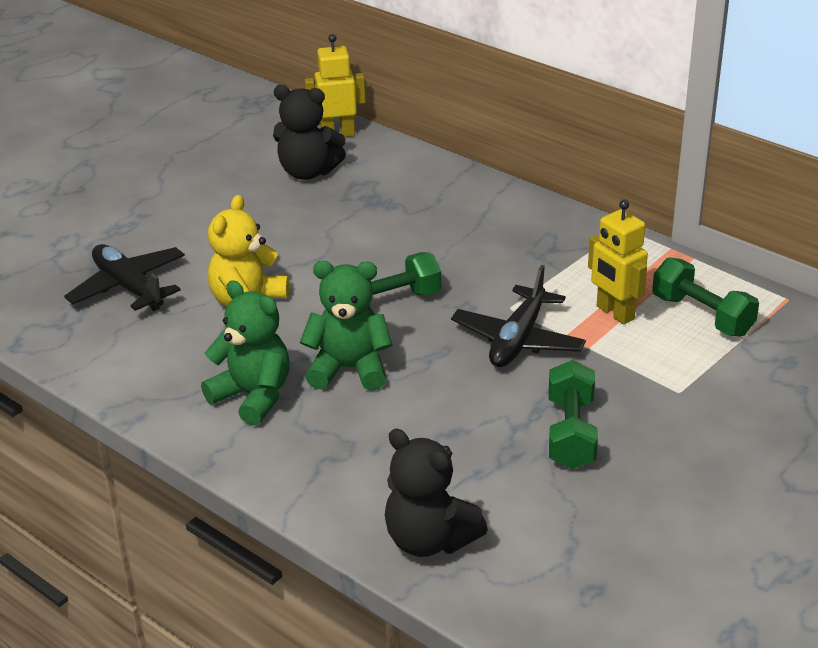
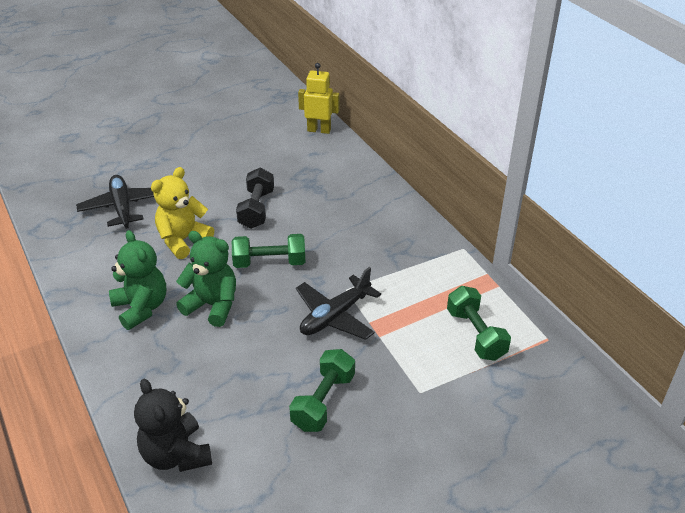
camera: 20 degrees right, 5 degrees up
black teddy bear [273,85,346,180] -> none
yellow robot [588,200,648,324] -> none
none -> black dumbbell [236,168,274,229]

